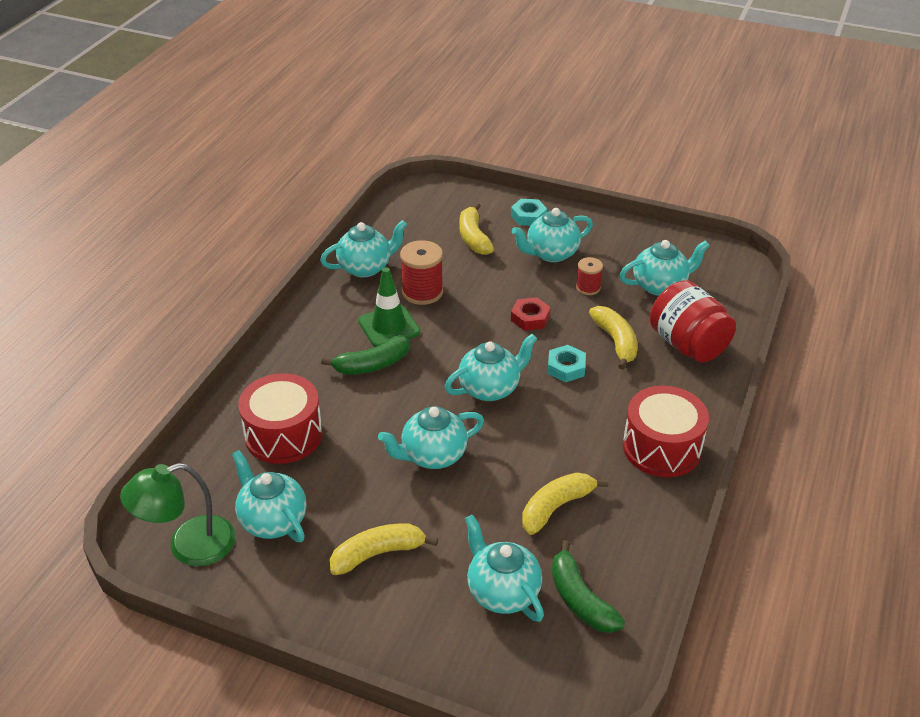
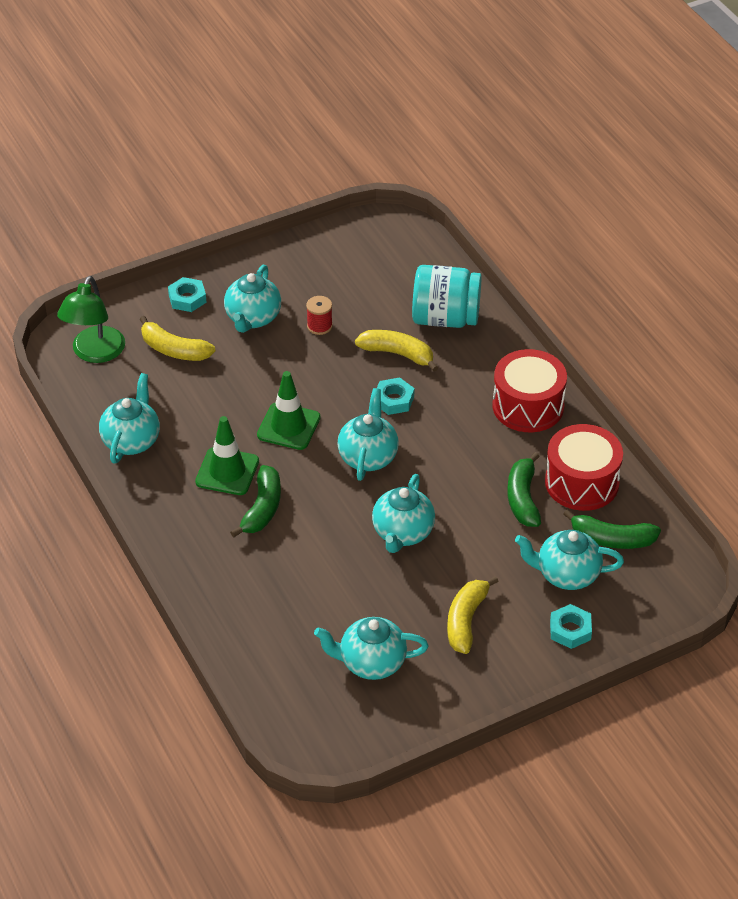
camera: 50 degrees left, 5 degrees up
green lamp [120,463,236,566] -> green lamp moved to [57,276,125,363]
red drum [238,373,323,464] -> red drum moved to [545,424,623,511]
red spool [400,240,443,305] -> none
red nut [511,297,551,331] -> none
yellow banana [522,473,609,535] -> green banana [507,452,541,527]
turquoise teapot [619,240,710,296] -> none
red jar [650,280,736,362] -> turquoise jar [412,265,482,328]
none -> green traffic cone [257,371,321,450]
none -> turquoise nut [550,604,592,649]

